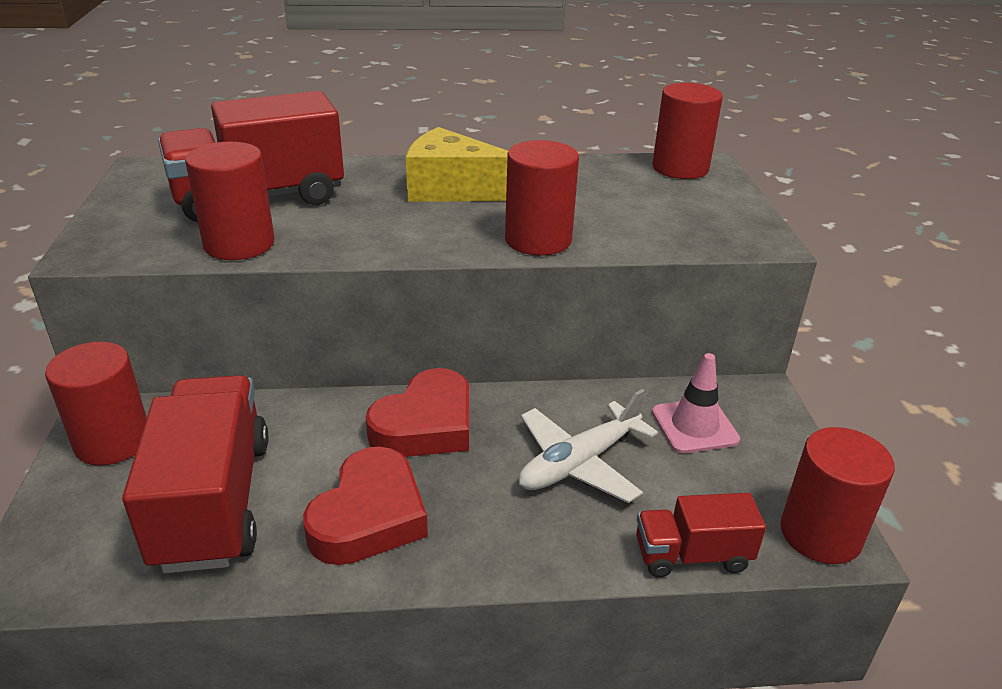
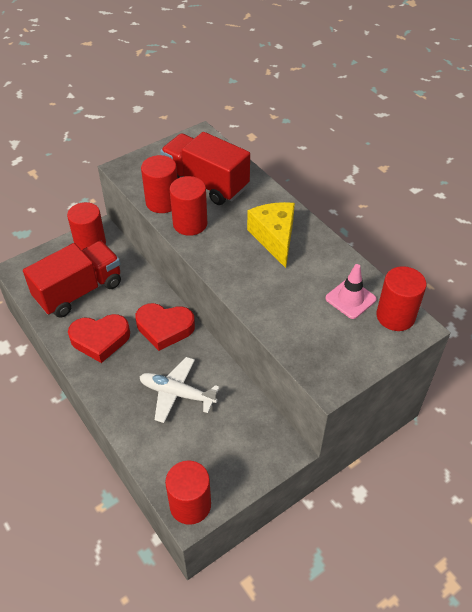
camera: 60 degrees right, 15 degrees up
red cylinder [505,140,579,255] -> red cylinder moved to [170,176,208,236]
red truck [636,493,766,578] -> none
pink traffic cone [652,353,740,454] -> pink traffic cone moved to [325,264,377,319]

